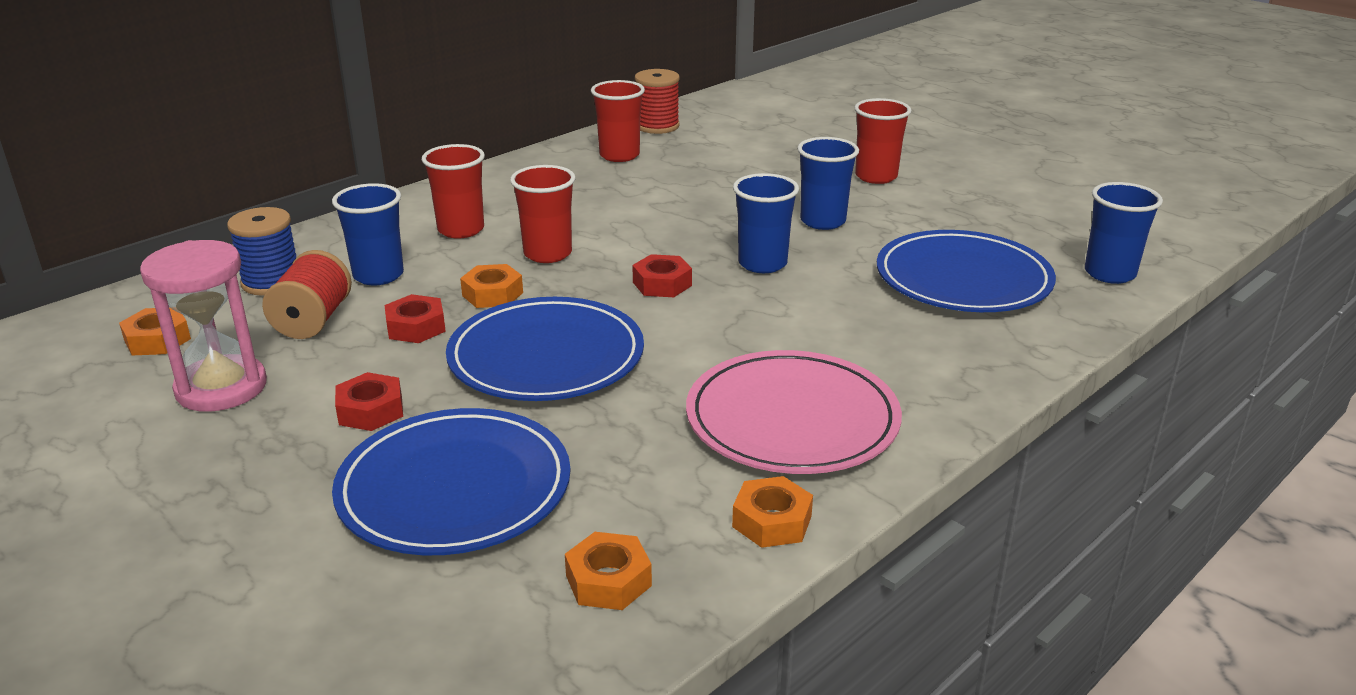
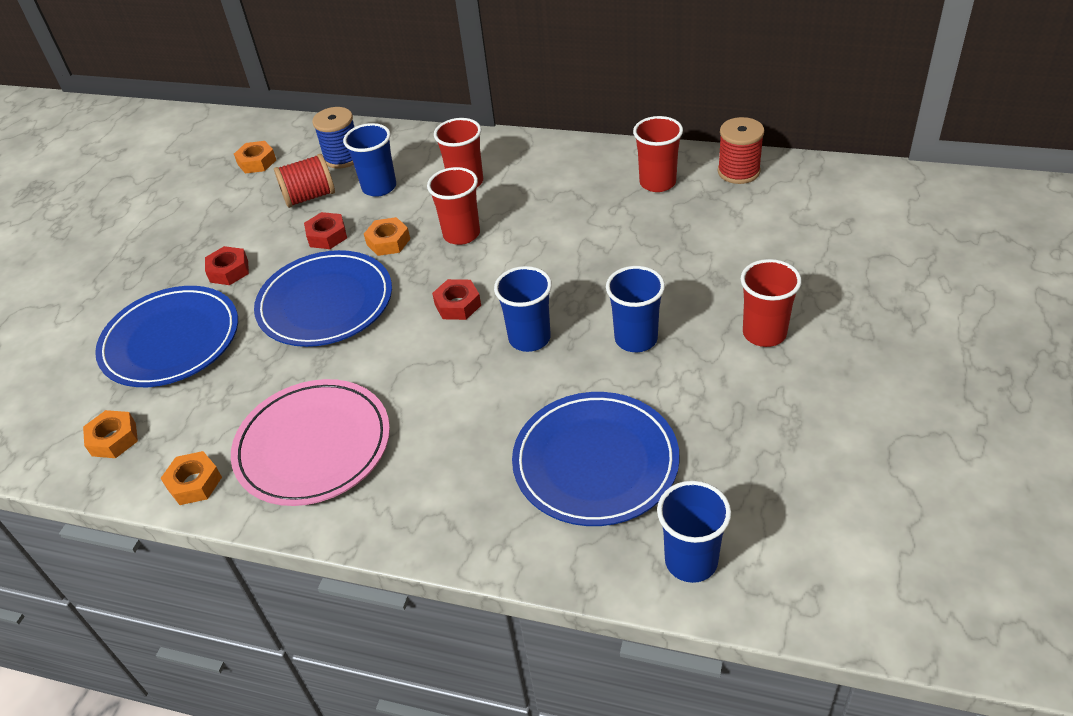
camera: 65 degrees right, 15 degrees up
pink hourglass [140,240,267,412] -> none

